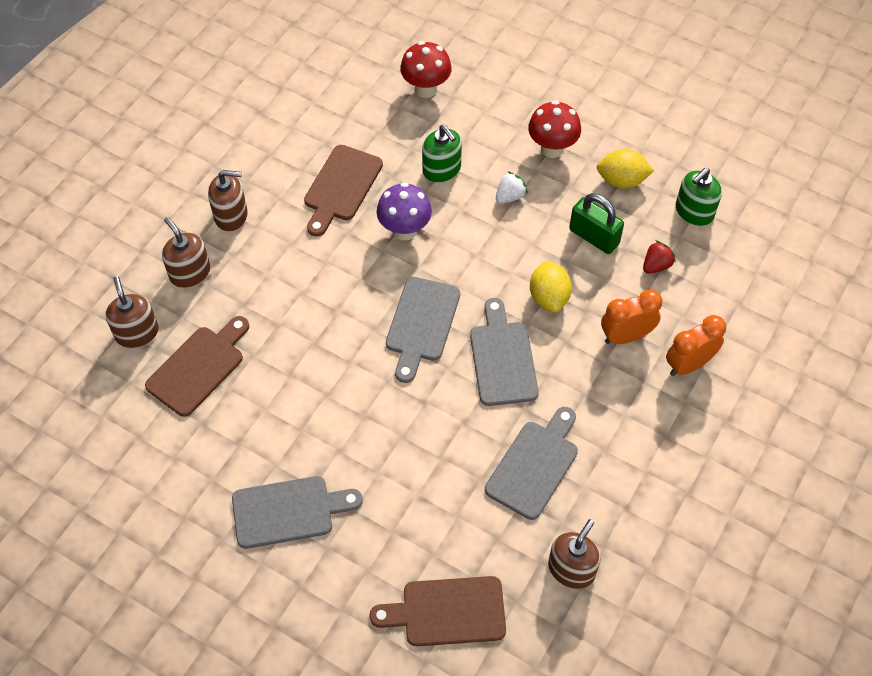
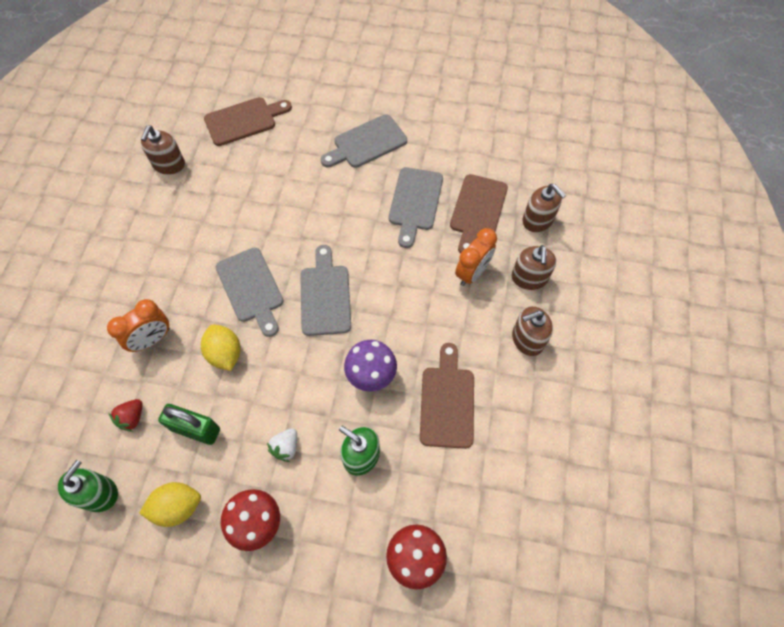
camera: 160 degrees right, 5 degrees up
brown soap dispenser [162,217,210,288] -> brown soap dispenser turned 60 degrees clockwise [511,245,556,290]
grey cutting board [485,407,578,520] -> grey cutting board moved to [389,167,443,248]
orange clock [666,315,726,376] -> orange clock moved to [455,228,497,286]

